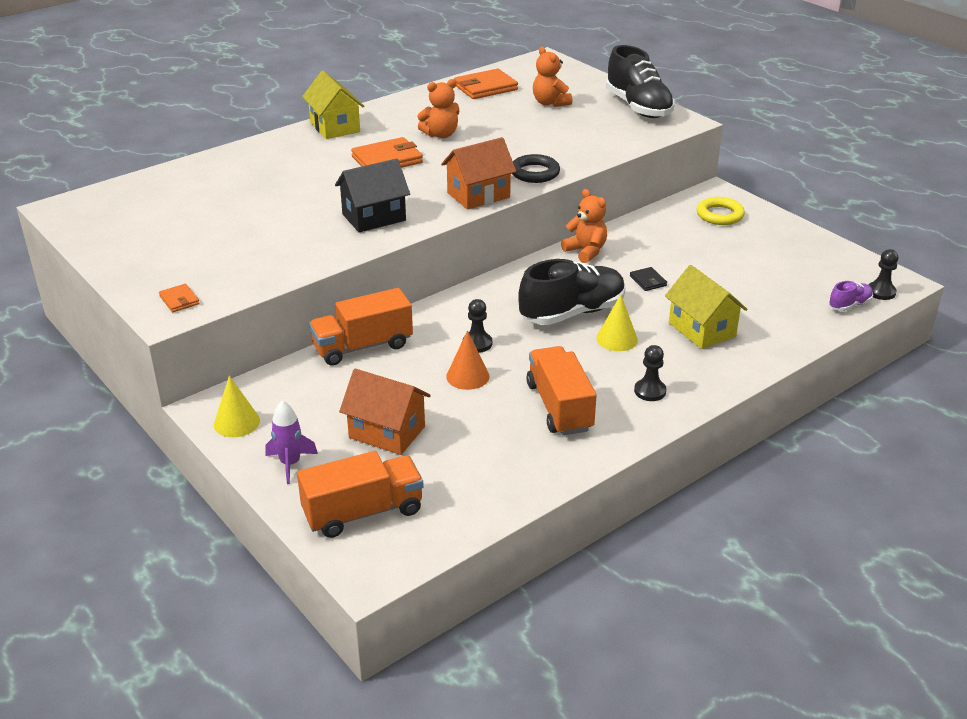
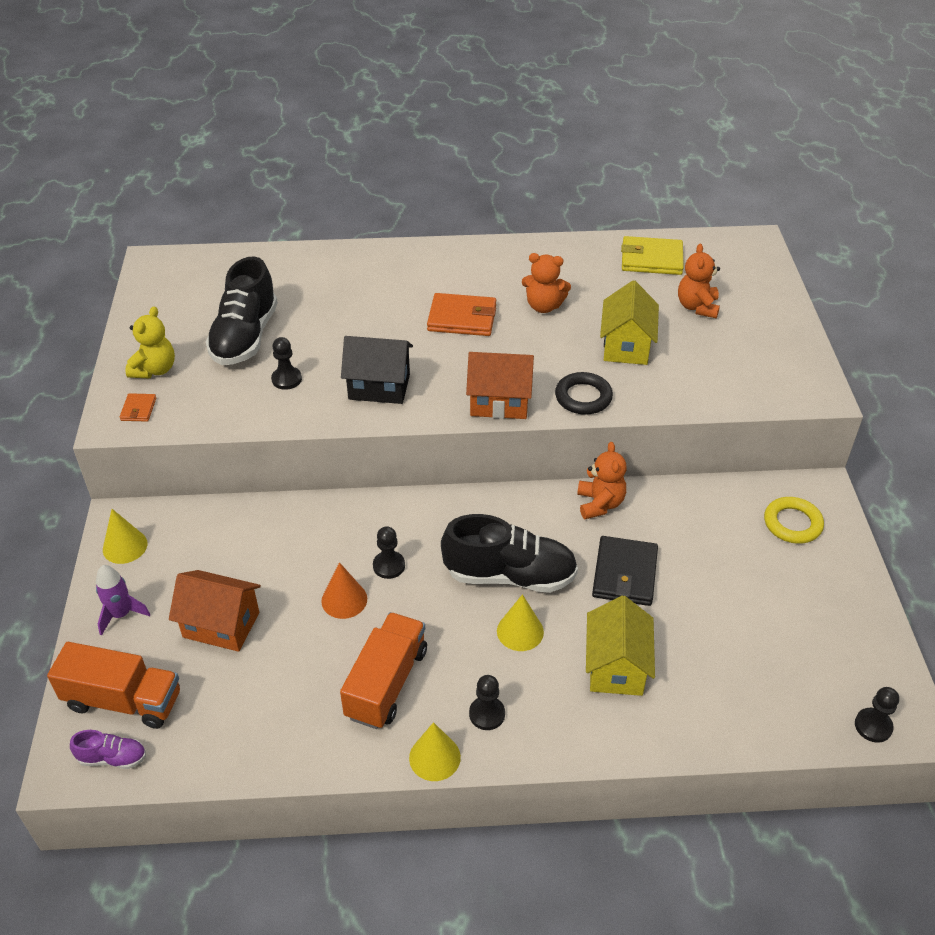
camera: 35 degrees right, 10 degrees up
yellow house [302,71,364,139] -> yellow house moved to [600,281,659,365]
orange truck [309,288,413,366] -> none
orange house [339,369,431,455] -> orange house turned 45 degrees counterclockwise [169,570,261,652]
orange wallet [454,69,518,99] -> yellow wallet [621,236,684,275]
black shoe [606,45,675,118] -> black shoe moved to [205,257,278,365]
black wallet [630,267,667,291] -> black wallet [592,536,658,606], size x1.97
purple shoe [829,281,873,311] -> purple shoe moved to [70,730,146,769]
none -> yellow teddy bear [125,307,175,378]
none -> black pawn [271,337,302,390]
none -> yellow cone [409,722,461,781]

